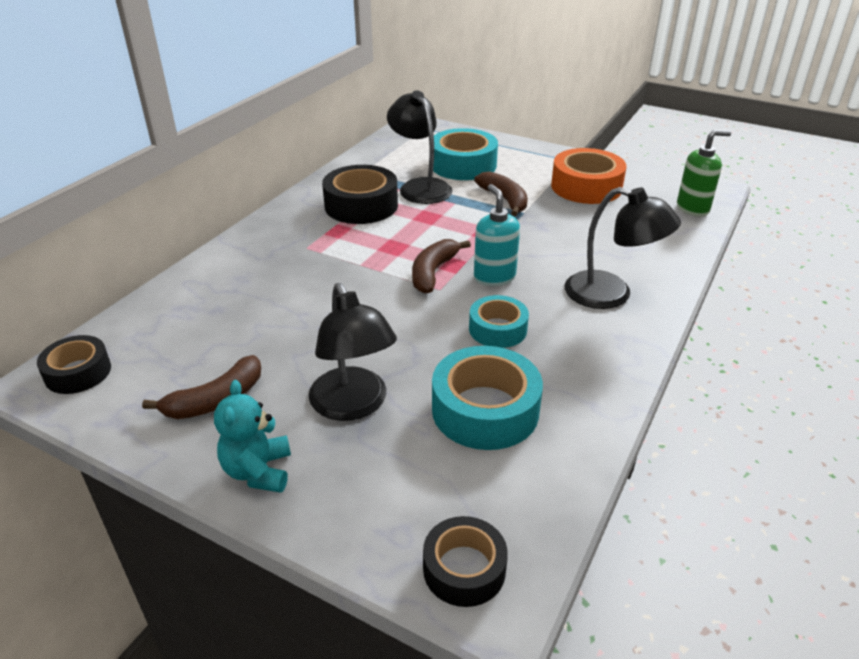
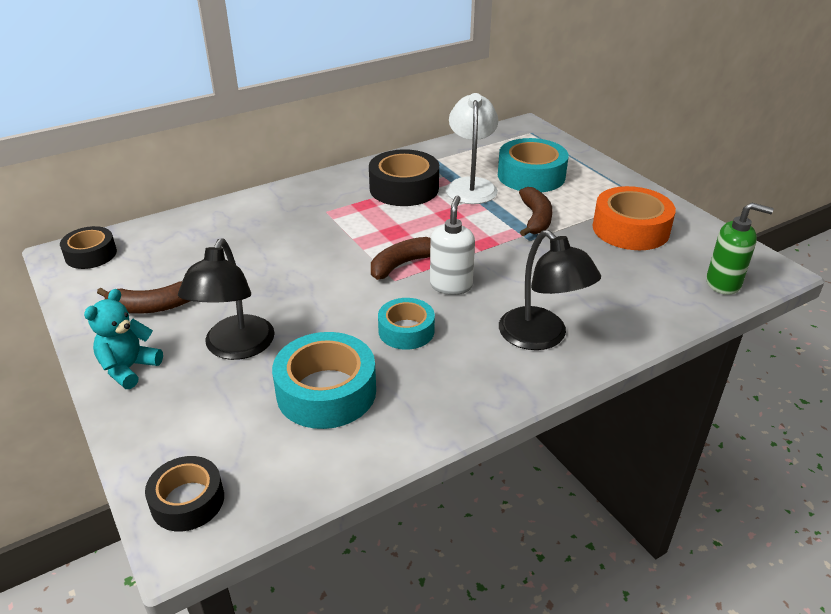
camera: 30 degrees right, 0 degrees up
black lamp [387,90,453,204] -> white lamp [446,93,498,204]
turquoise soap dispenser [474,184,520,286] -> white soap dispenser [430,195,475,295]

